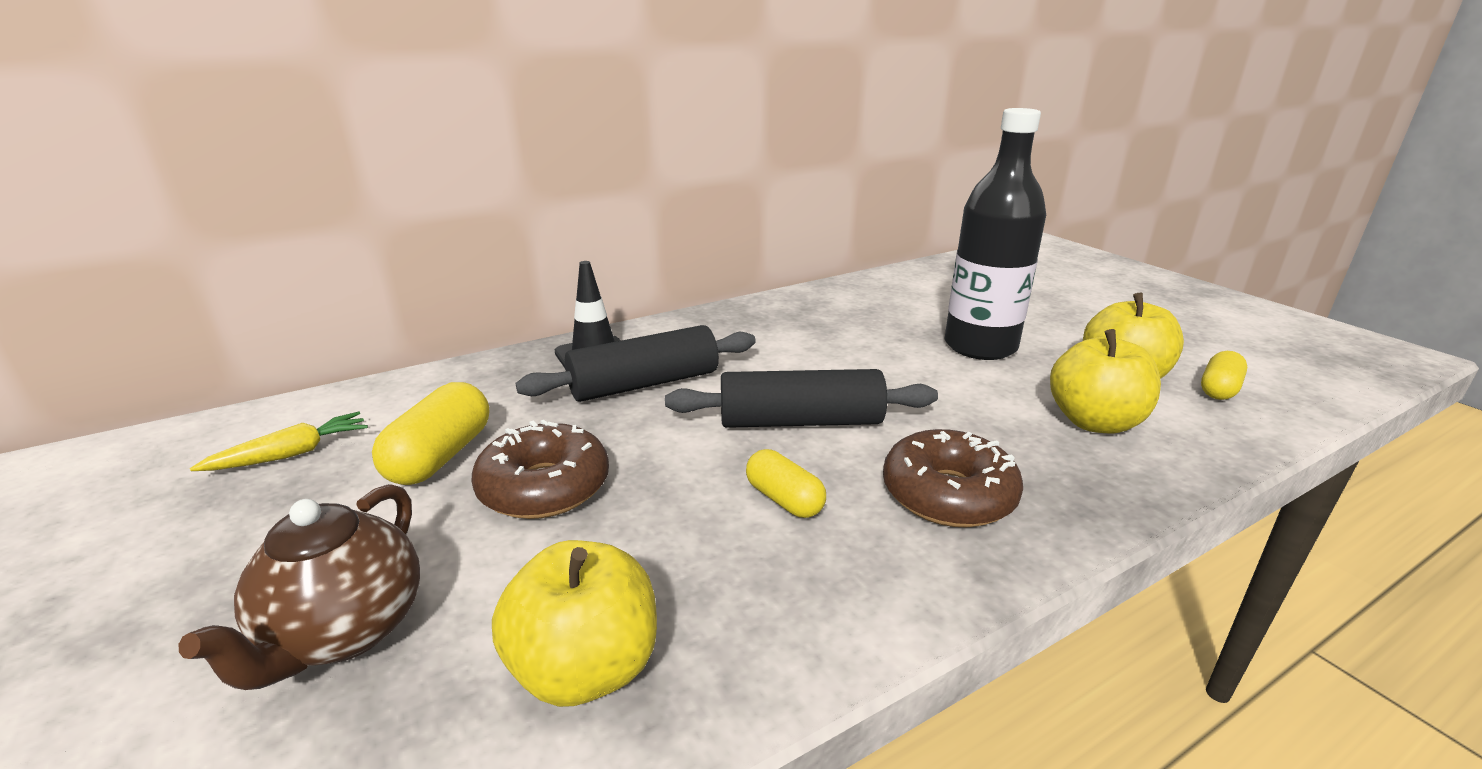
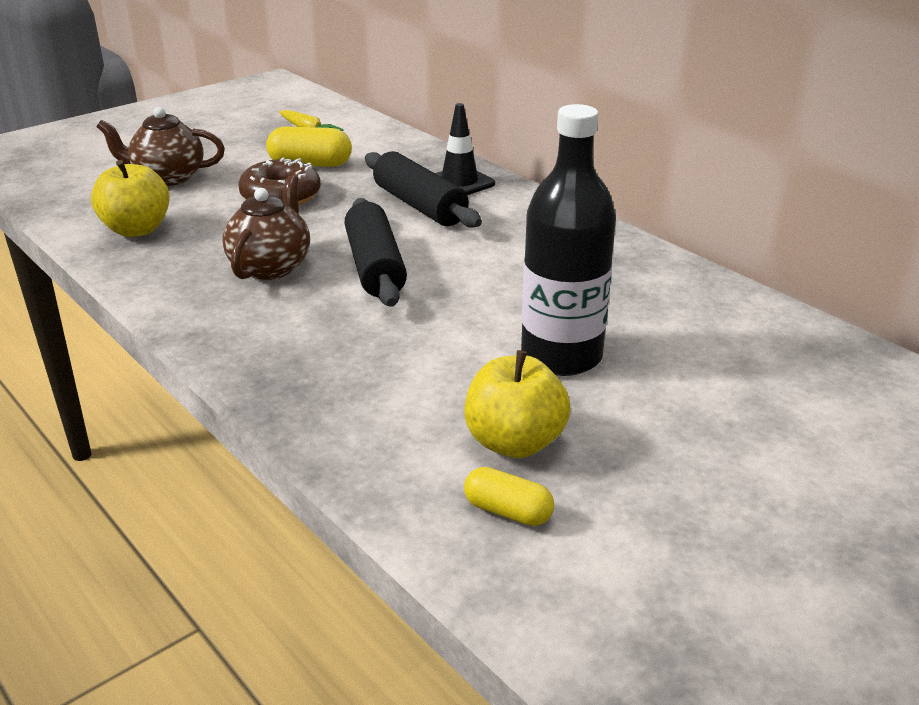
camera: 80 degrees right, 5 degrees up
yellow capsule [746,449,826,518] -> brown teapot [222,176,310,280]
brown donut [883,429,1023,527] -> none
yellow apple [1050,329,1161,434] -> none

